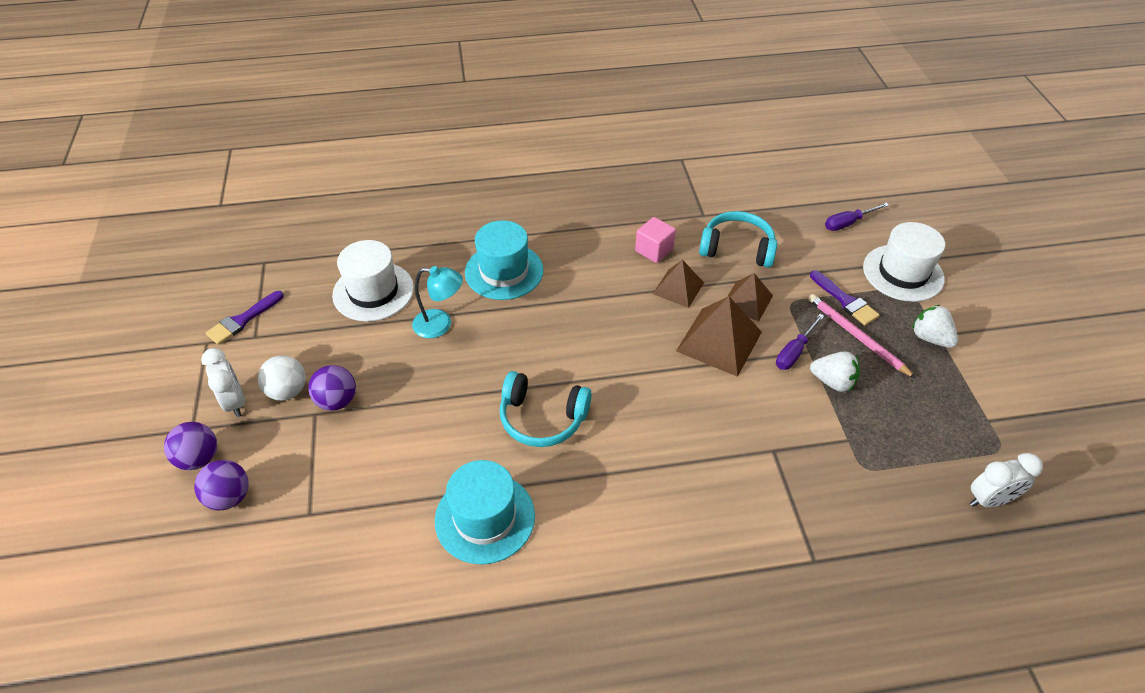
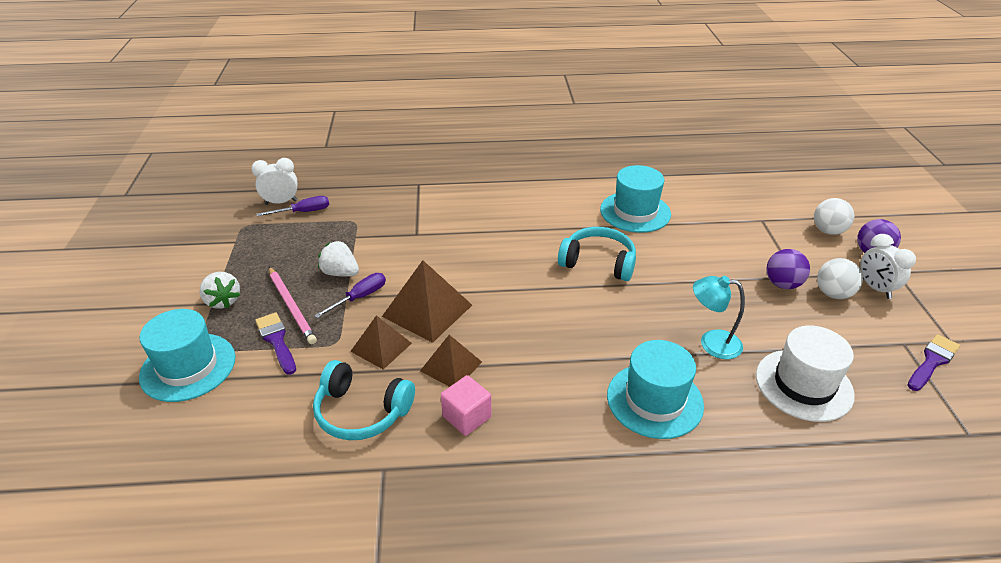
camera: 175 degrees left, 10 degrees down
purple ball [194,460,249,510] -> white ball [814,198,854,235]
purple screwdriver [825,203,889,231] -> purple screwdriver moved to [257,196,329,216]
white hat [863,222,945,302] -> turquoise hat [139,309,235,402]

